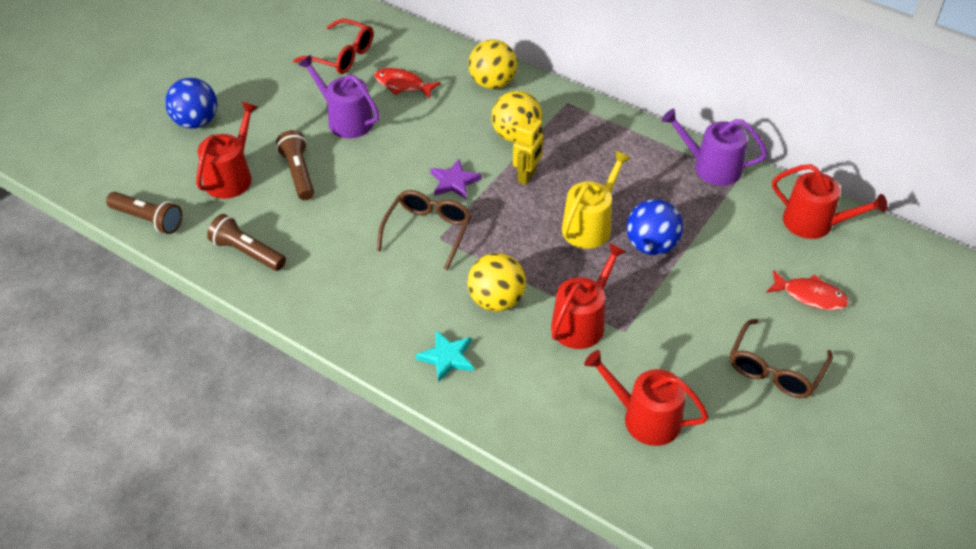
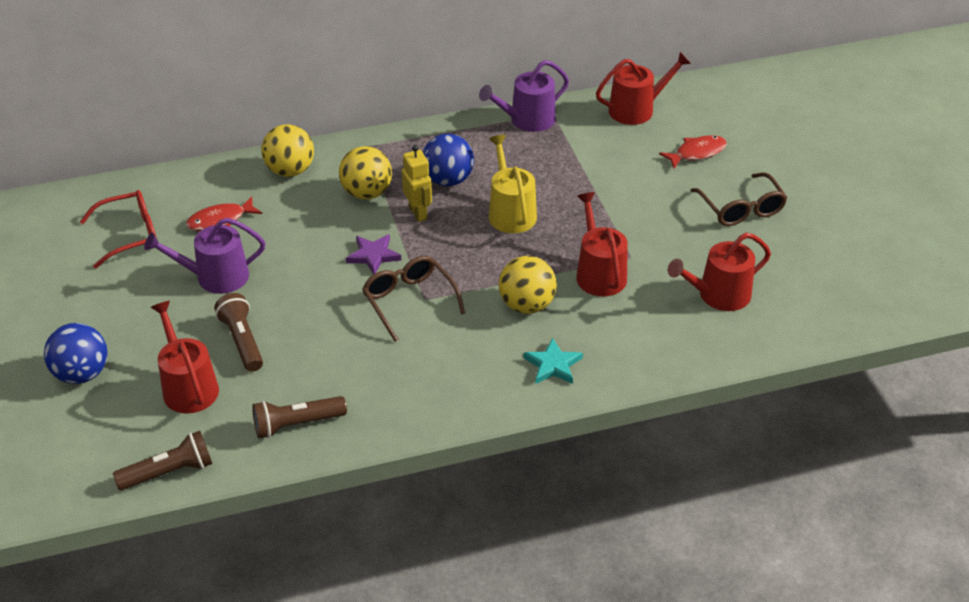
camera: 50 degrees left, 5 degrees down
brown flashlight [276,130,314,200] -> brown flashlight turned 45 degrees clockwise [214,293,263,372]
blue ball [626,199,683,255] -> blue ball moved to [423,134,474,186]

